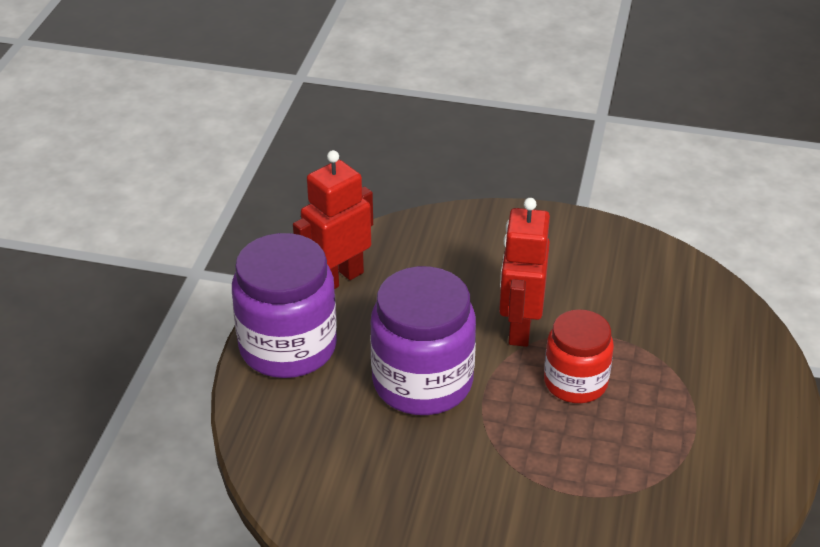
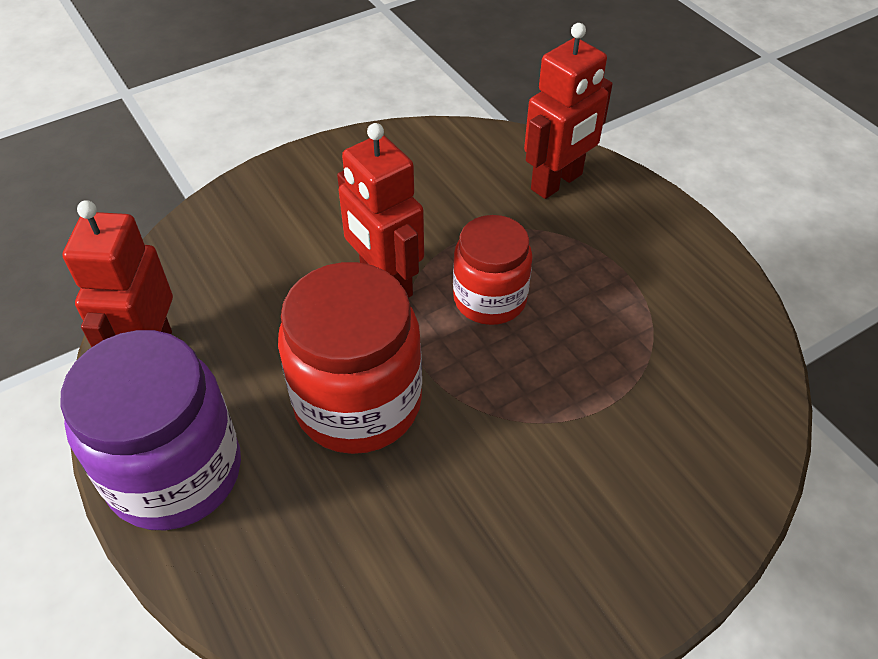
camera: 45 degrees left, 10 degrees up
purple jar [370,266,476,415] -> red jar [278,262,422,454]
none -> red robot [524,23,613,199]

